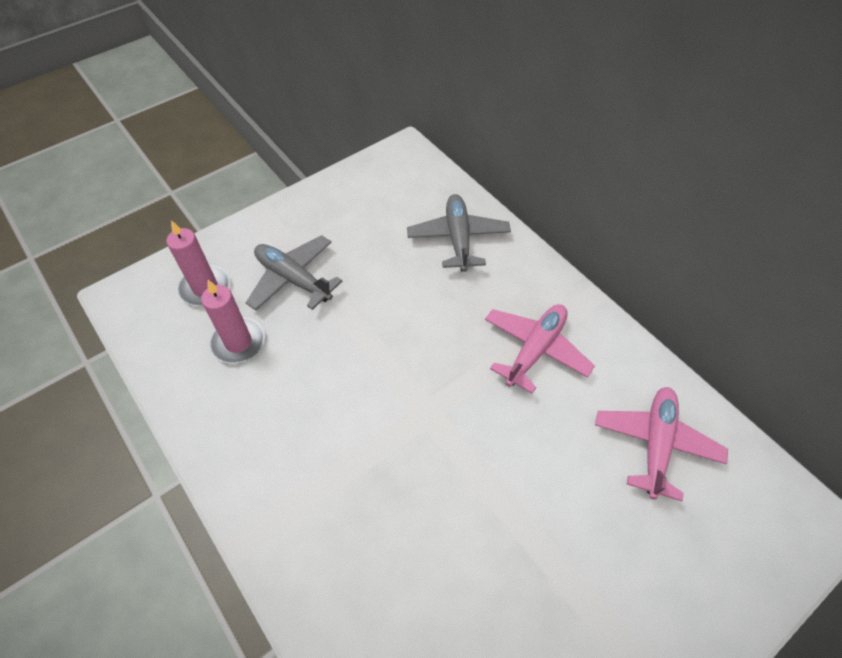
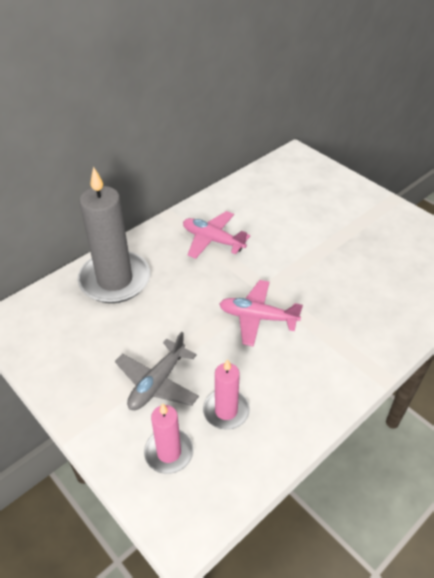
camera: 95 degrees left, 10 degrees down
grey plane [407,194,511,272] -> grey candle [78,166,150,303]
pink plane [595,387,728,501] -> pink plane moved to [219,280,303,347]

